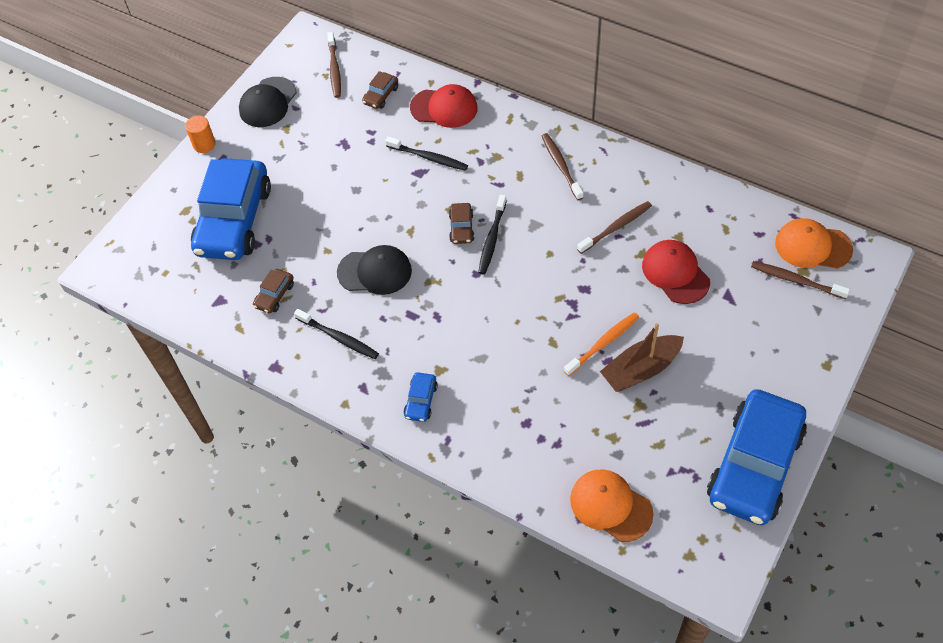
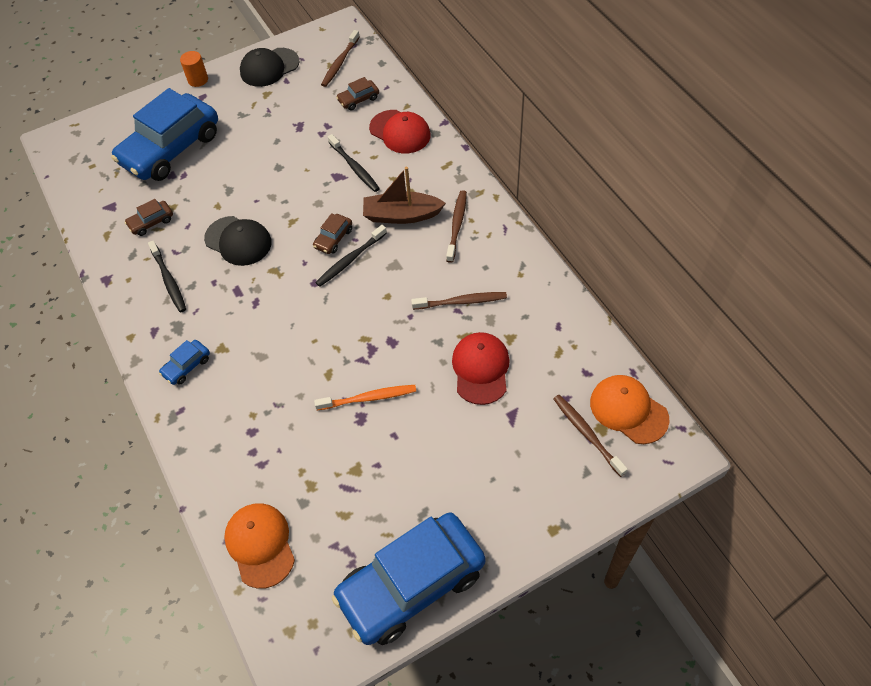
camera: 30 degrees right, 0 degrees up
brown boat [600,323,684,392] -> brown boat moved to [363,167,446,224]

